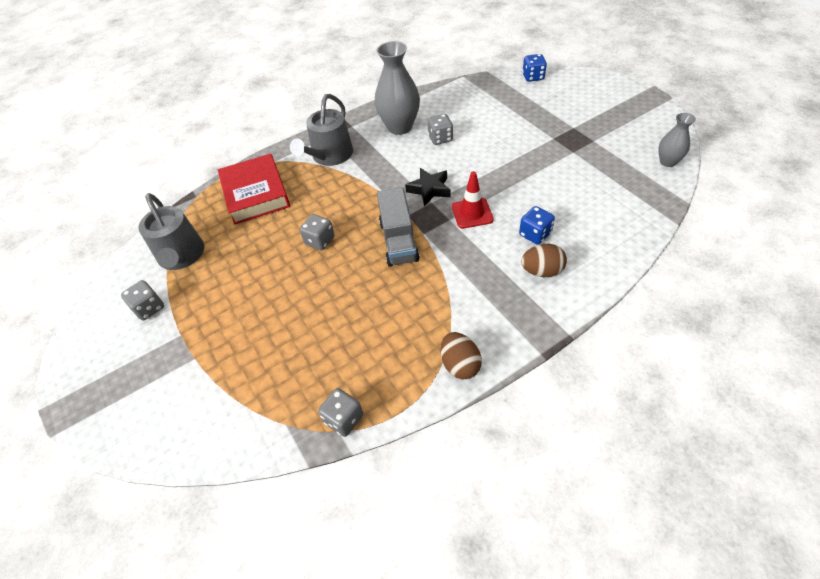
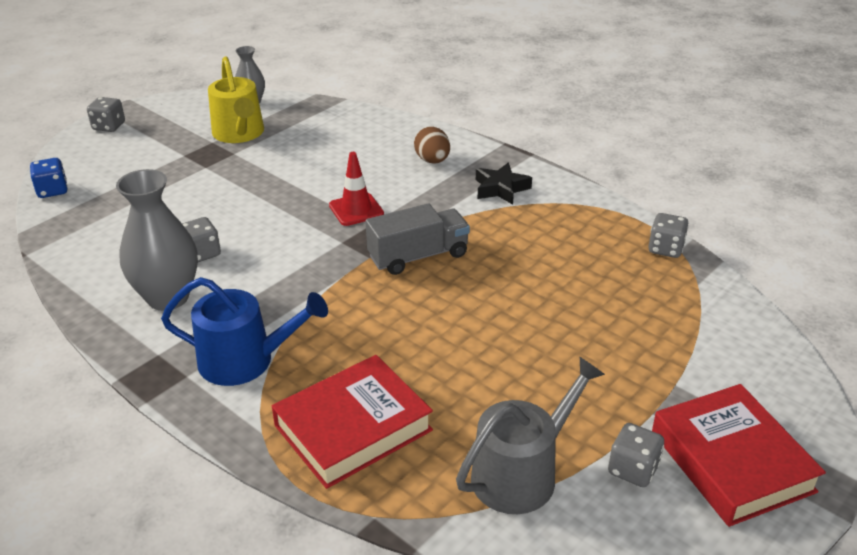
camera: 110 degrees left, 15 degrees down
grey watering can [290,94,353,166] -> blue watering can [161,277,328,386]
grey dice [300,214,335,250] -> grey dice moved to [87,97,125,132]
black star [405,168,450,206] -> black star moved to [476,163,532,205]
brown egg [441,332,482,379] -> none
blue dice [519,206,555,245] -> none
none -> yellow watering can [208,56,264,143]
none -> red book [652,384,826,527]

